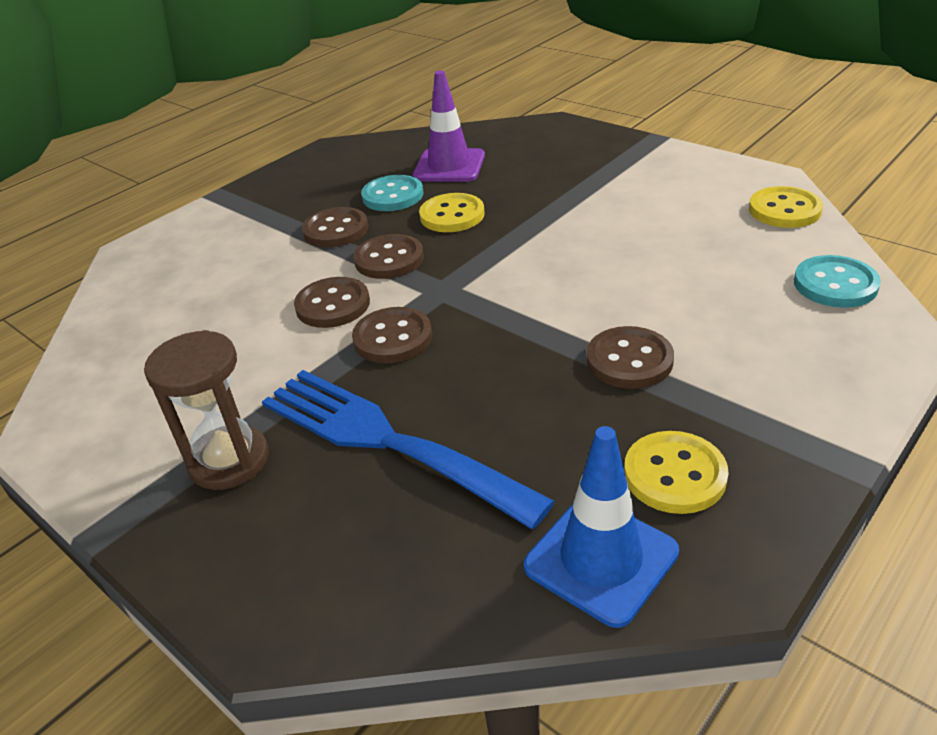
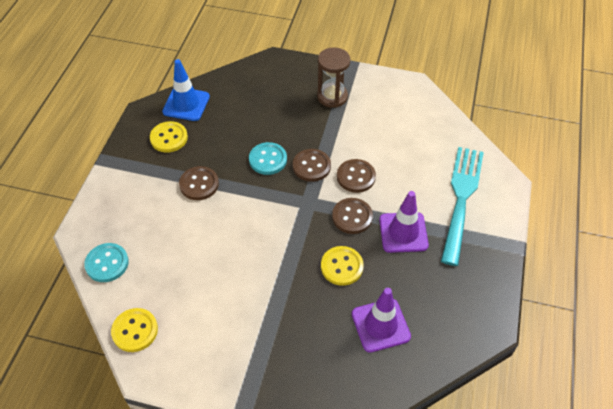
camera: 150 degrees right, 15 degrees up
blue fork [262,370,555,529] -> none
brown button [302,207,368,248] -> purple traffic cone [379,191,429,253]
turquoise button [361,175,424,211] -> turquoise button moved to [249,142,287,175]
none -> turquoise fork [441,147,484,266]

